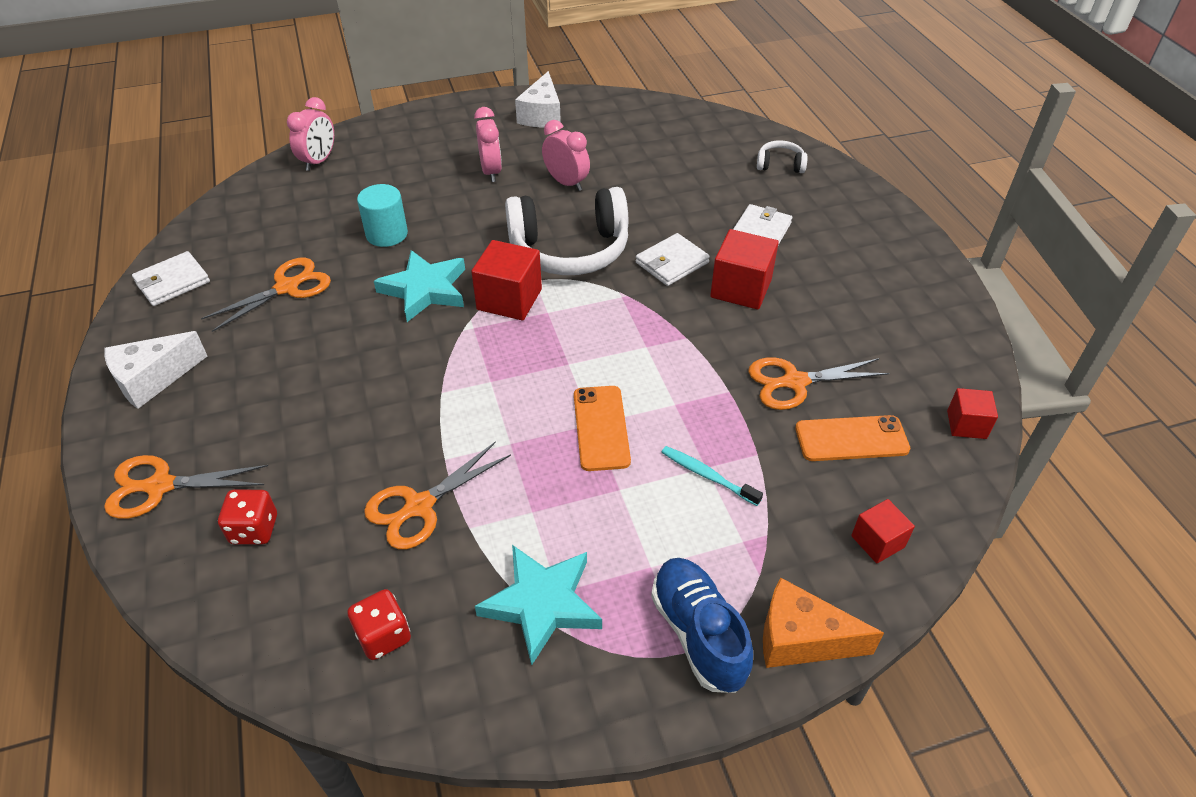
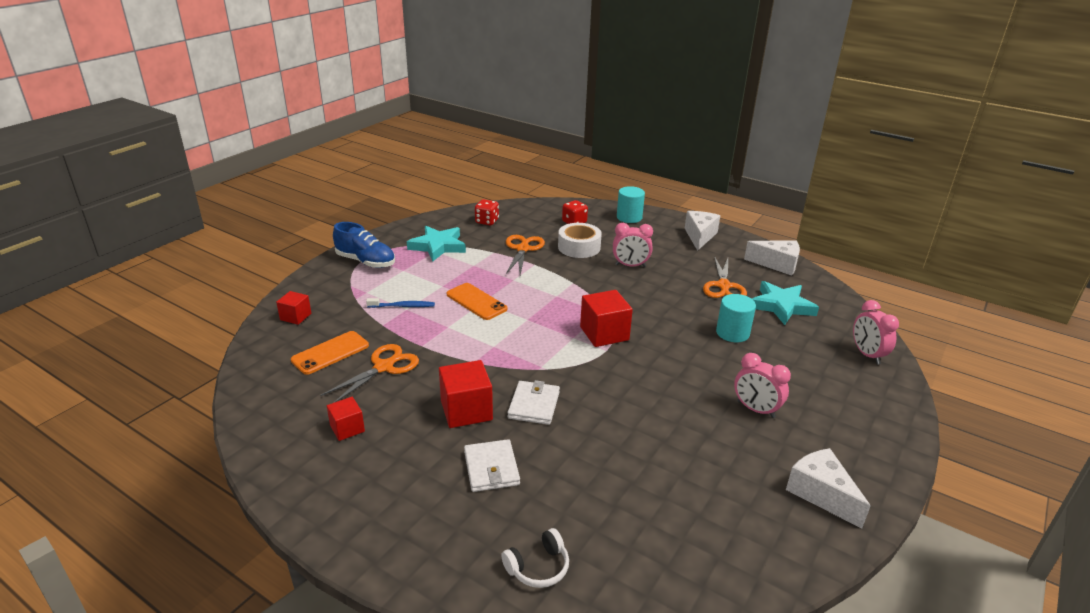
camera: 140 degrees right, 15 degrees down
orange scissors [104,455,268,519] -> turquoise cylinder [617,186,645,223]
white wallet [132,251,210,306] -> white cheese [744,240,800,276]
turquoise star [374,250,465,322] -> turquoise star moved to [752,281,819,325]
white headphones [505,187,628,275] -> none
pink clock [542,120,590,191] -> pink clock moved to [613,223,653,267]
turquoise toothbrush [661,446,763,506] -> blue toothbrush [366,298,435,308]
orange cheese [763,577,884,668] -> none
red cube [947,388,998,439] -> red cube moved to [327,397,365,441]
none -> white tape [558,223,602,258]

